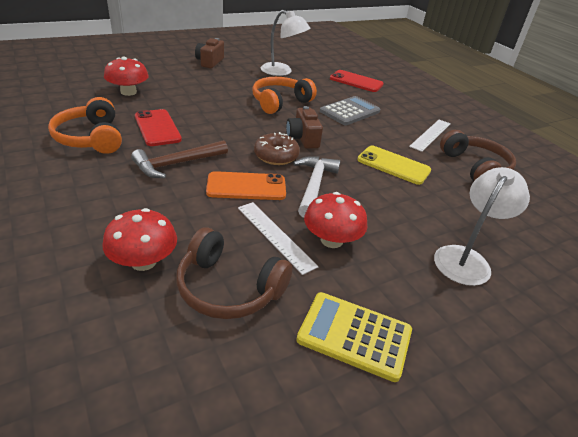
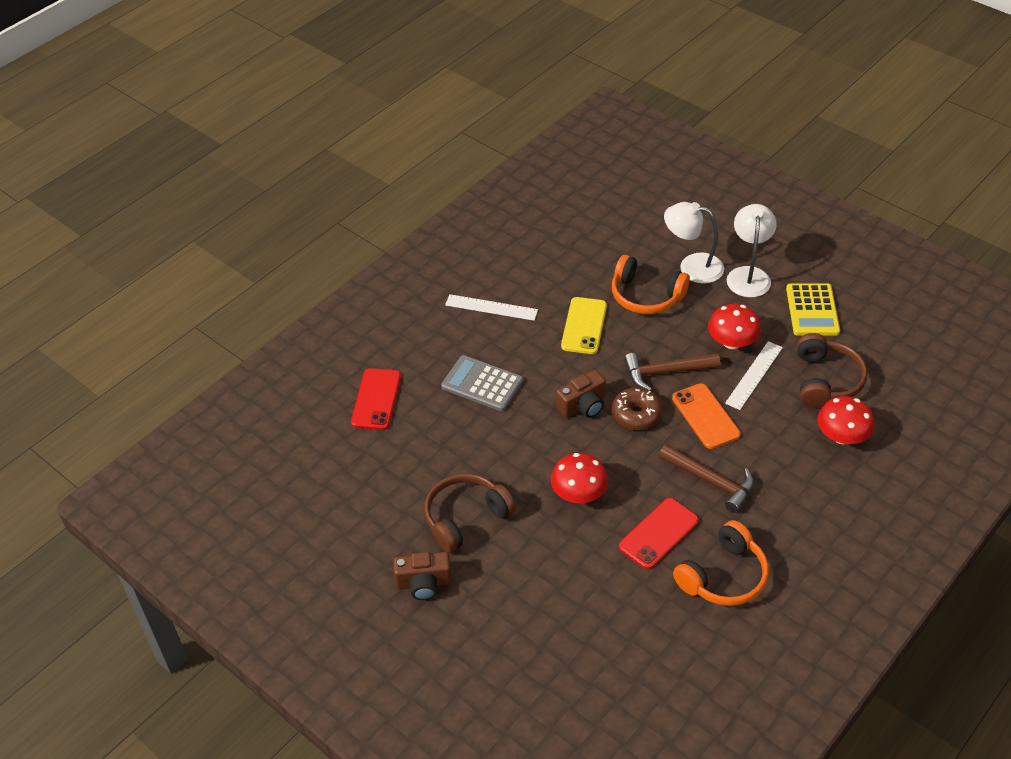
camera: 105 degrees left, 10 degrees up
red mushroom [104,57,149,96] -> red mushroom moved to [551,453,608,503]
orange headphones [252,77,317,114] -> orange headphones moved to [612,255,690,314]
white lamp [261,10,311,76] -> white lamp moved to [727,204,777,297]
white hammer [293,156,340,218] -> brown hammer [624,353,720,391]
brown headphones [440,130,516,181] -> brown headphones moved to [424,474,516,553]

